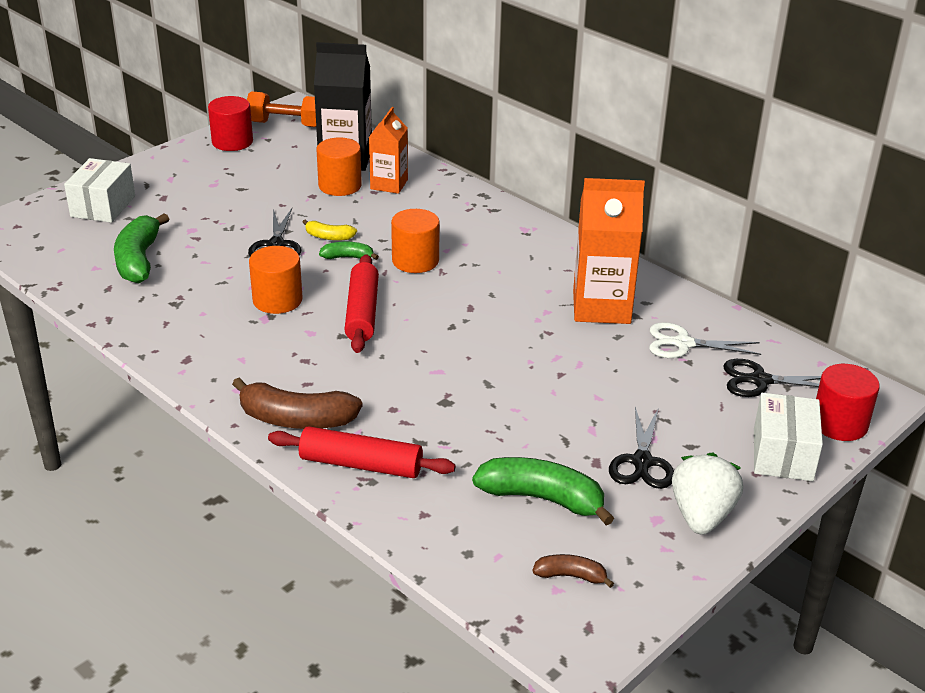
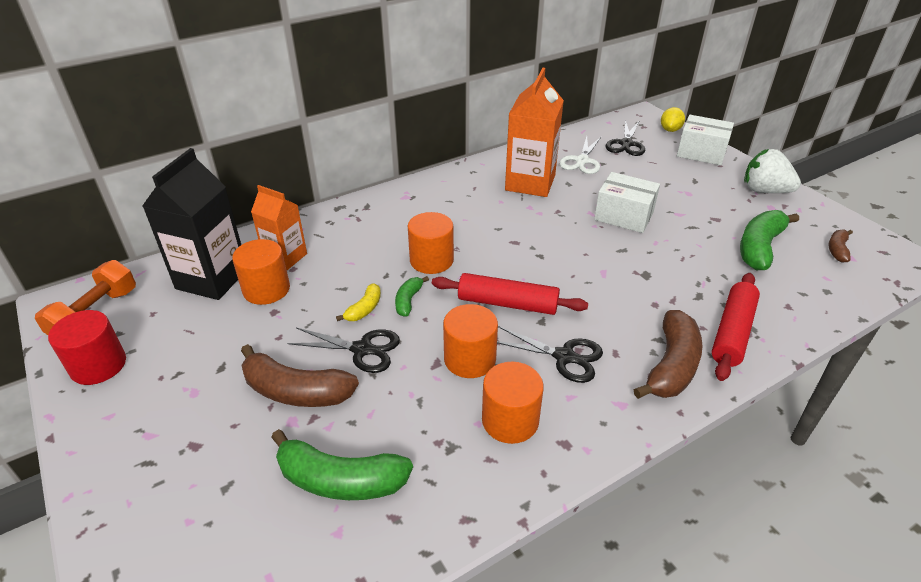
camera: 75 degrees left, 5 degrees up
white box [64,158,135,223] -> white box moved to [594,172,660,233]
black scissors [609,407,674,489] -> black scissors moved to [497,326,603,383]
red cylinder [816,364,880,441] -> yellow lemon [661,107,685,132]
none -> brown banana [241,344,359,407]
none -> orange cylinder [482,362,544,444]

